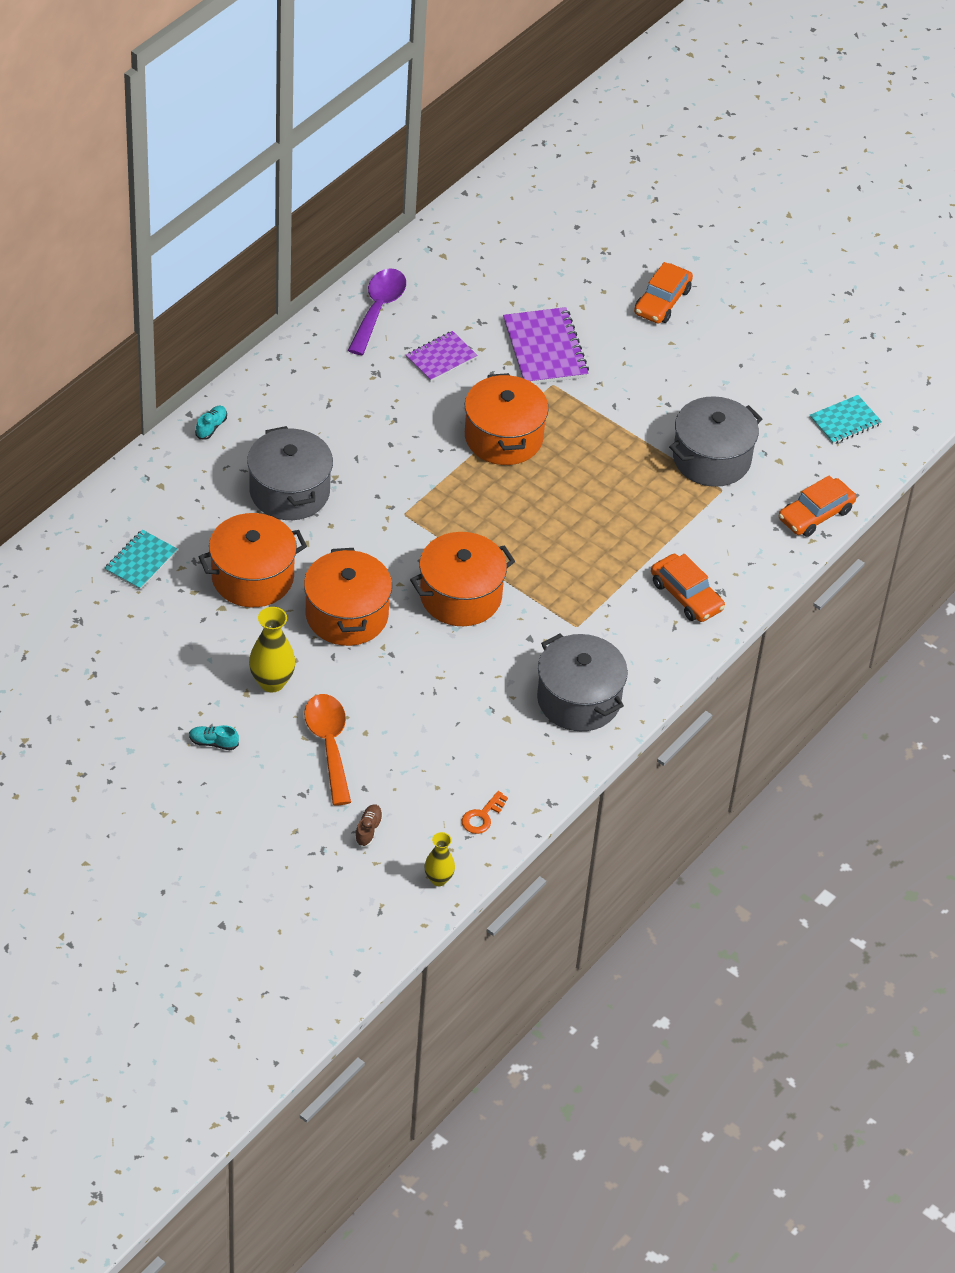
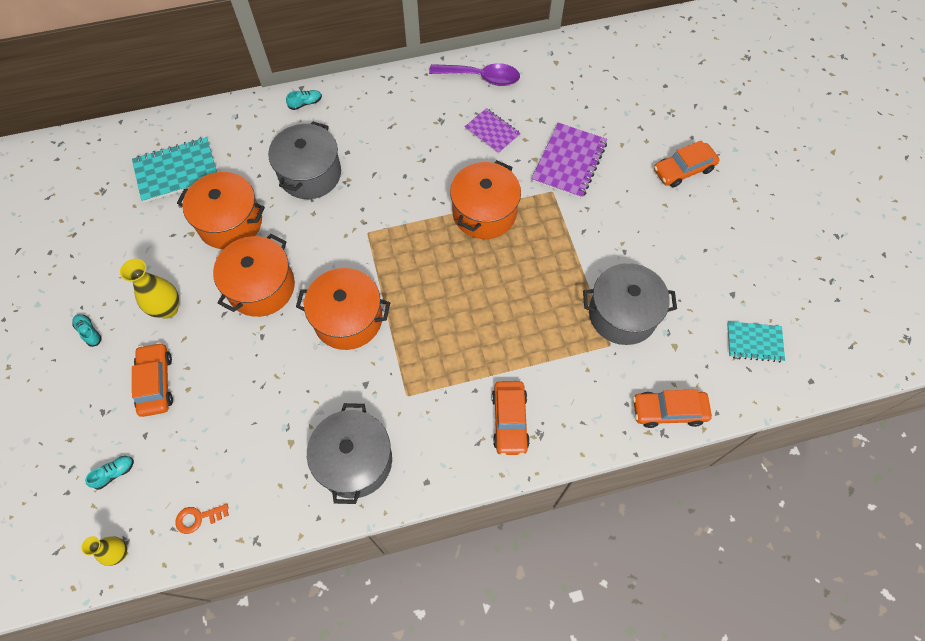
camera: 40 degrees right, 15 degrees up
turquoise notebook [105,530,177,590] -> turquoise notebook [132,137,217,203], size x1.59
orange spoon [304,694,351,805] -> orange car [132,342,173,417]
purple spoon [348,268,406,355] -> purple spoon turned 45 degrees clockwise [429,63,520,86]
brown shoe [354,804,383,848] -> turquoise shoe [85,456,134,490]
purple notebook [406,331,477,382] -> purple notebook turned 45 degrees clockwise [465,108,521,154]

